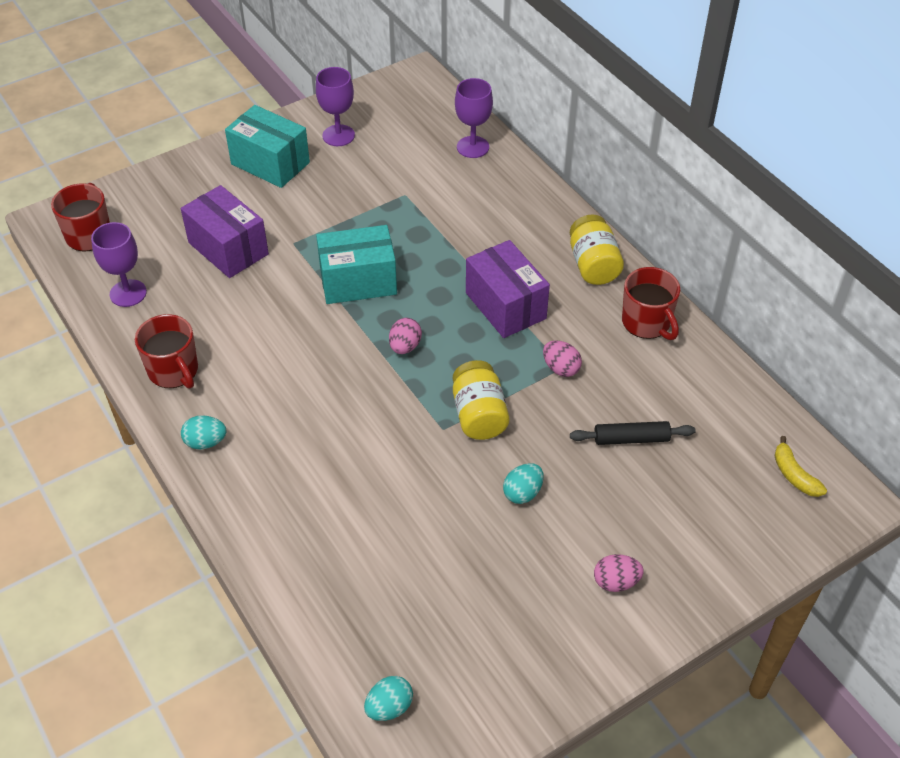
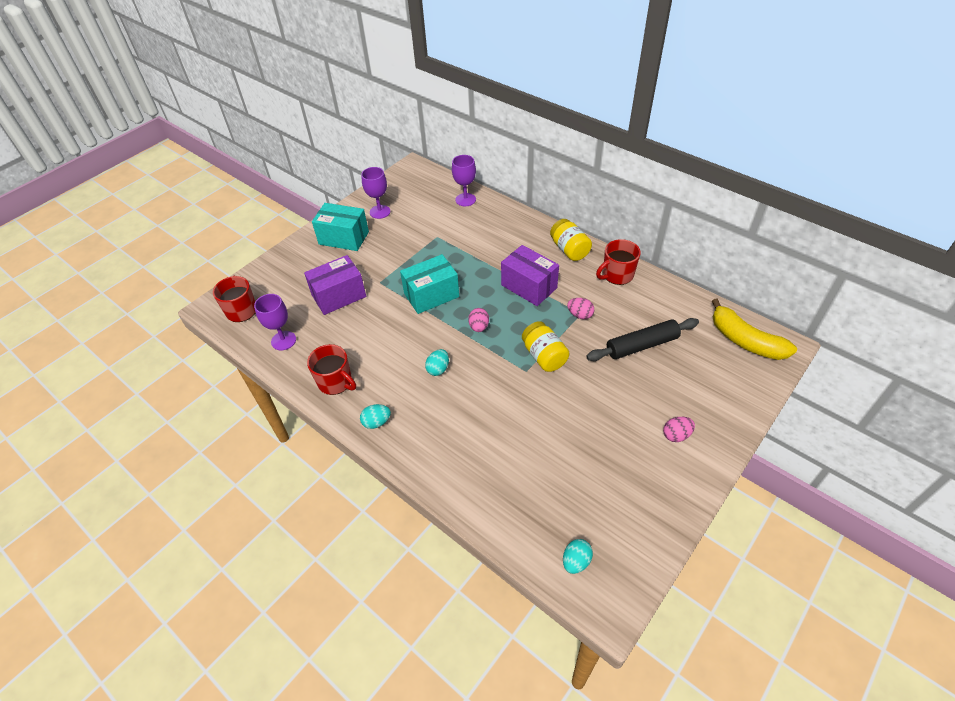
camera: 15 degrees left, 0 degrees up
purple box [181,185,269,278] -> purple box turned 60 degrees counterclockwise [304,255,366,315]
turquoise egg [503,463,544,504] -> turquoise egg moved to [425,349,449,376]
black rolling pin [570,421,696,445] -> black rolling pin [586,318,699,361], size x1.54
red mug [622,267,680,340] -> red mug turned 105 degrees clockwise [596,239,641,285]
yellow banana [775,436,827,497] -> yellow banana [712,298,797,360], size x1.99

